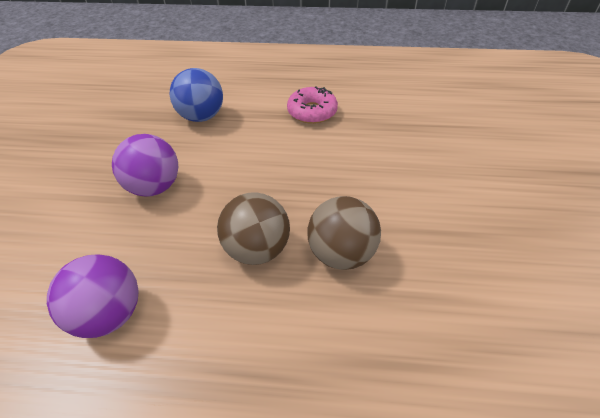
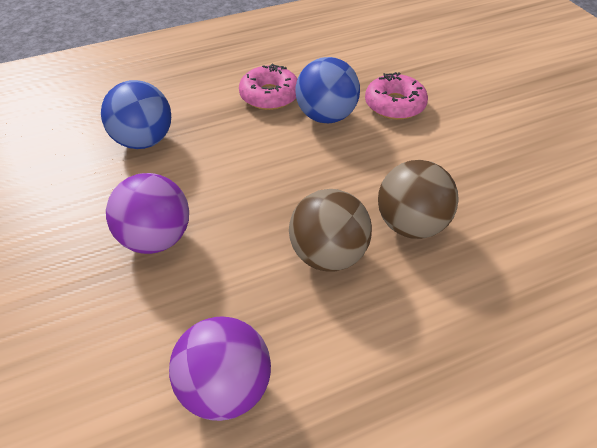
camera: 30 degrees left, 0 degrees up
none -> blue ball [295,57,360,123]
none -> pink donut [365,72,428,120]

